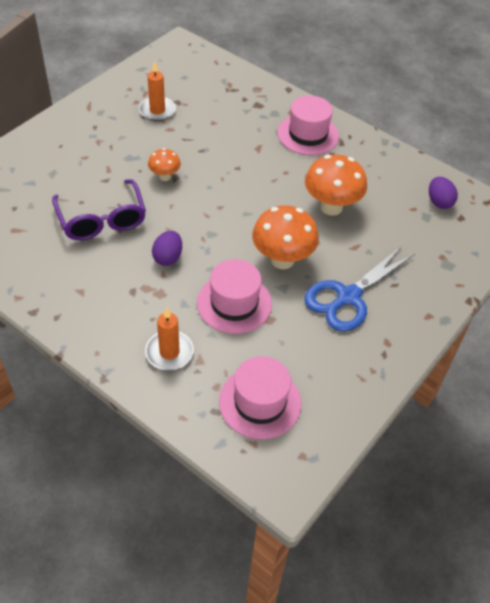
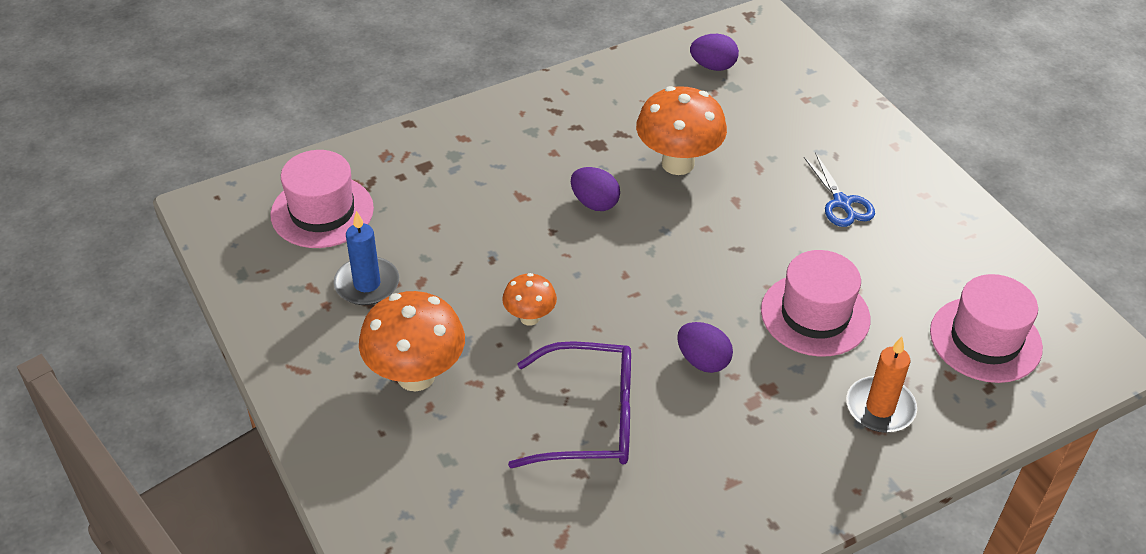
camera: 65 degrees left, 5 degrees down
orange candle [139,61,176,121] -> blue candle [334,211,399,305]
orange mushroom [252,205,319,269] -> orange mushroom moved to [359,291,465,391]
pink hat [278,95,339,155] -> pink hat moved to [270,150,374,248]
blue scissors [305,246,415,332] -> blue scissors [804,153,875,227], size x0.57
none -> purple egg [571,167,620,211]

